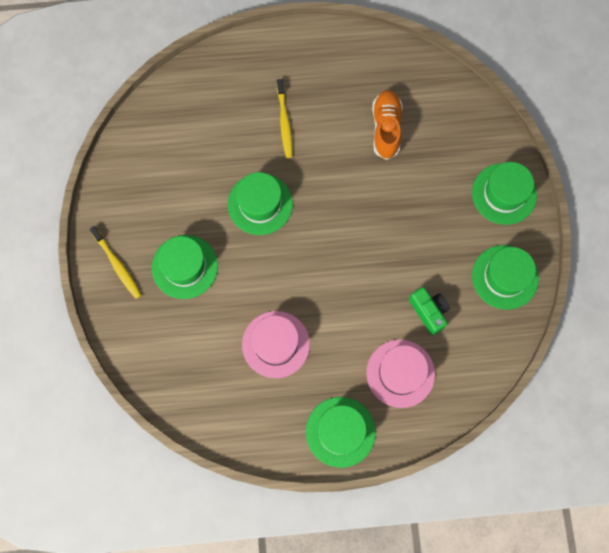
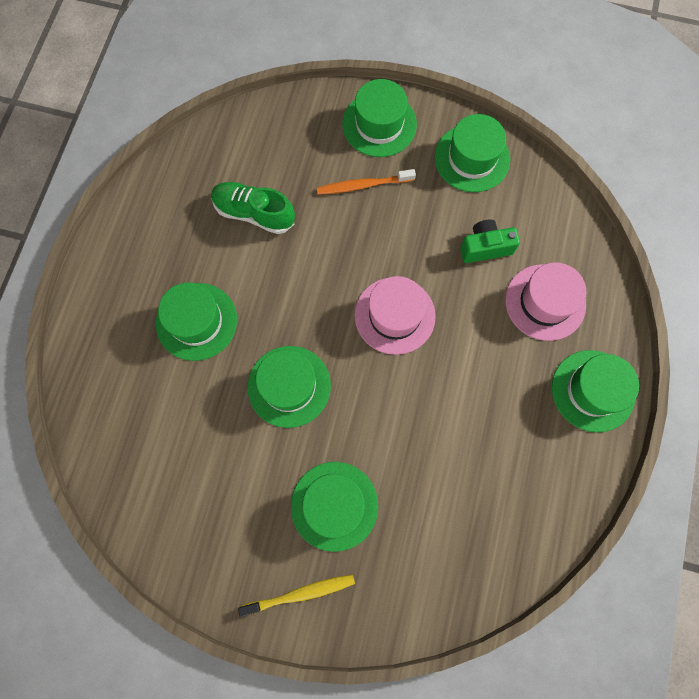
camera: 70 degrees left, 0 degrees up
pink hat [242,311,310,378] -> pink hat moved to [354,276,436,355]
yellow toothbrush [277,79,293,158] -> green hat [156,282,237,361]
orange shoe [372,90,403,160] -> green shoe [211,182,295,234]
none -> orange toothbrush [317,169,416,195]

